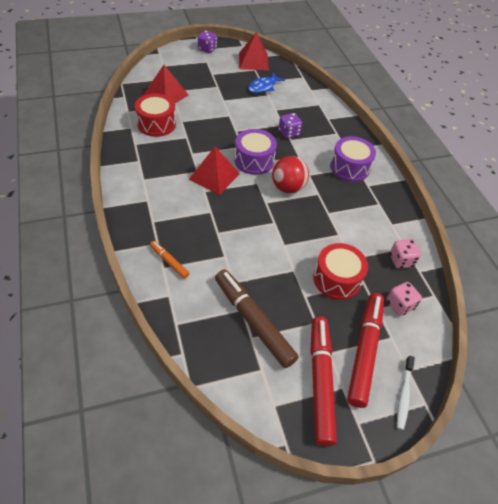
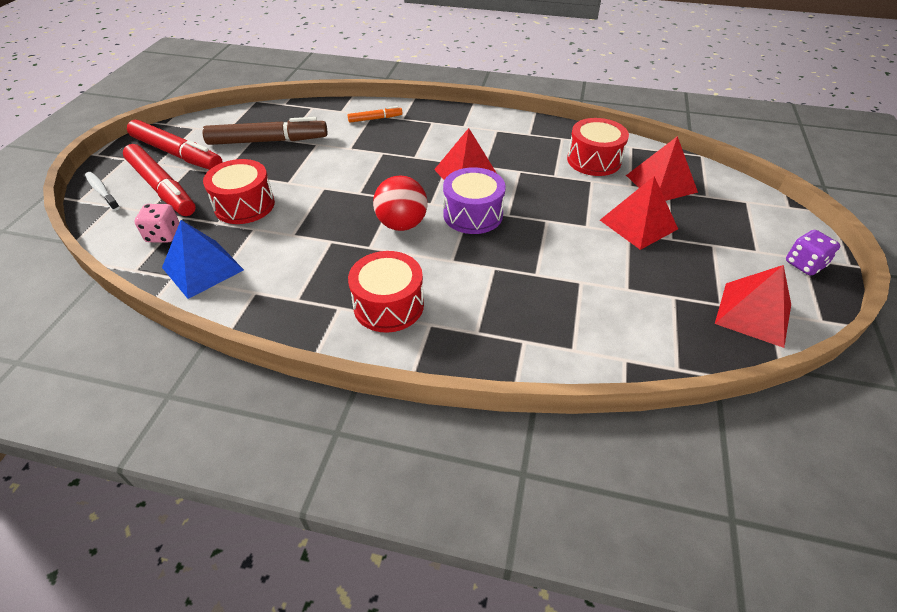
camera: 125 degrees right, 5 degrees down
blue fish [248,73,285,93] -> none
purple dice [279,113,302,139] -> none
purple drum [330,136,376,182] -> red drum [348,251,424,333]
pink dice [390,239,421,268] -> blue pyramid [162,220,244,299]
none -> red pyramid [600,176,678,250]

